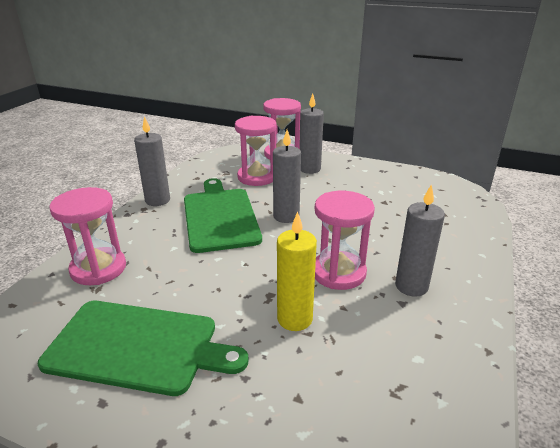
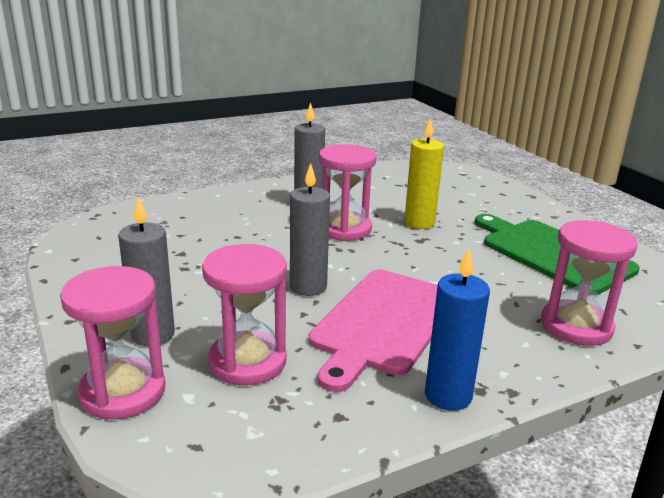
camera: 140 degrees left, 5 degrees down
grey candle [134,116,170,206] -> blue candle [425,248,490,411]
green cutting board [184,178,262,253] -> pink cutting board [309,270,438,392]

